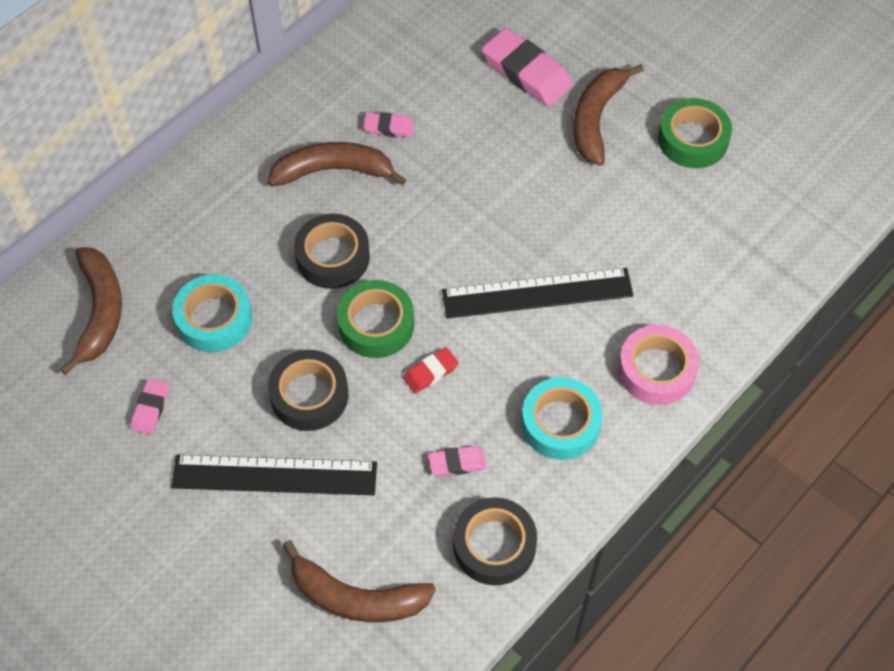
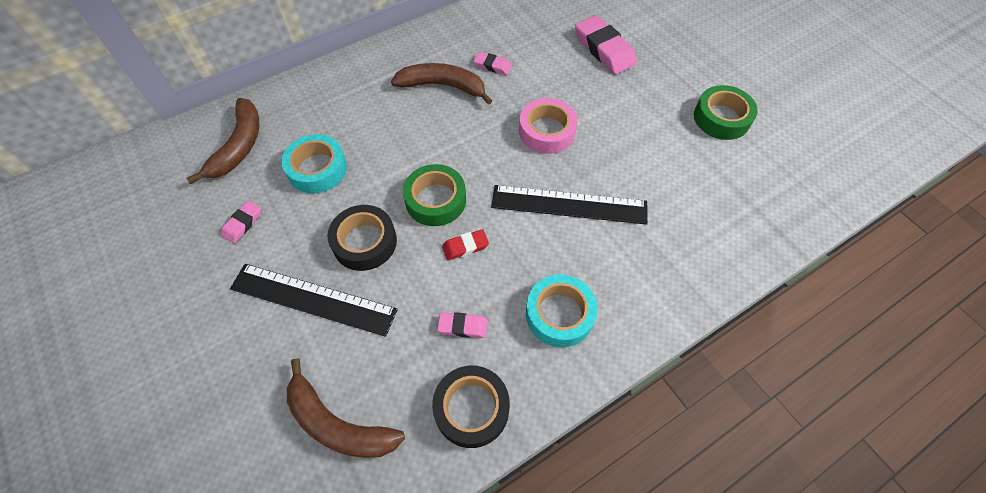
camera: 15 degrees right, 0 degrees up
black tape [294,214,370,289] -> none
brown banana [574,64,644,166] -> none
pink tape [618,325,699,405] -> pink tape moved to [519,98,578,154]

